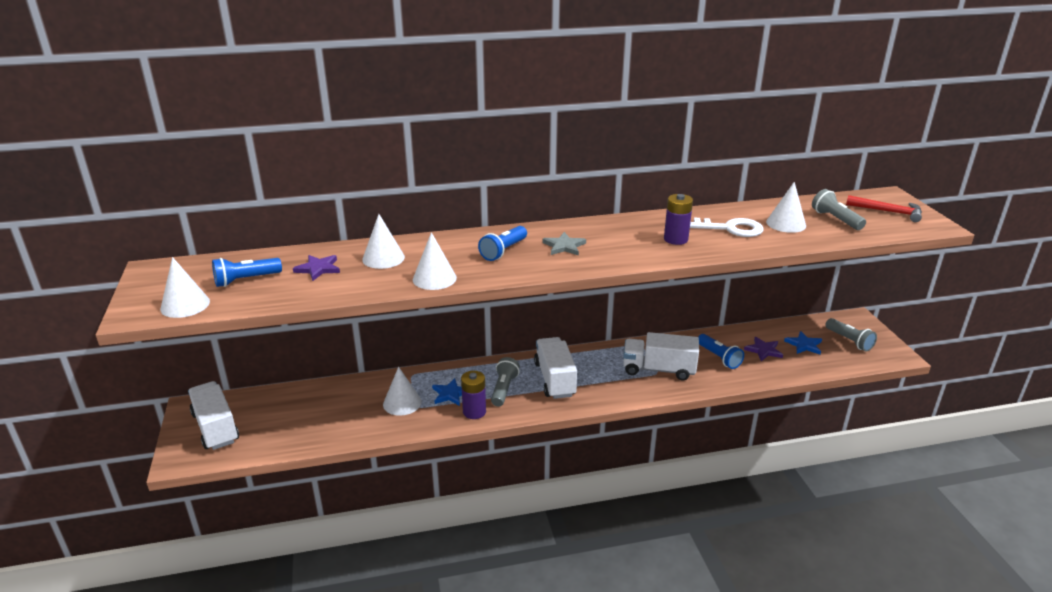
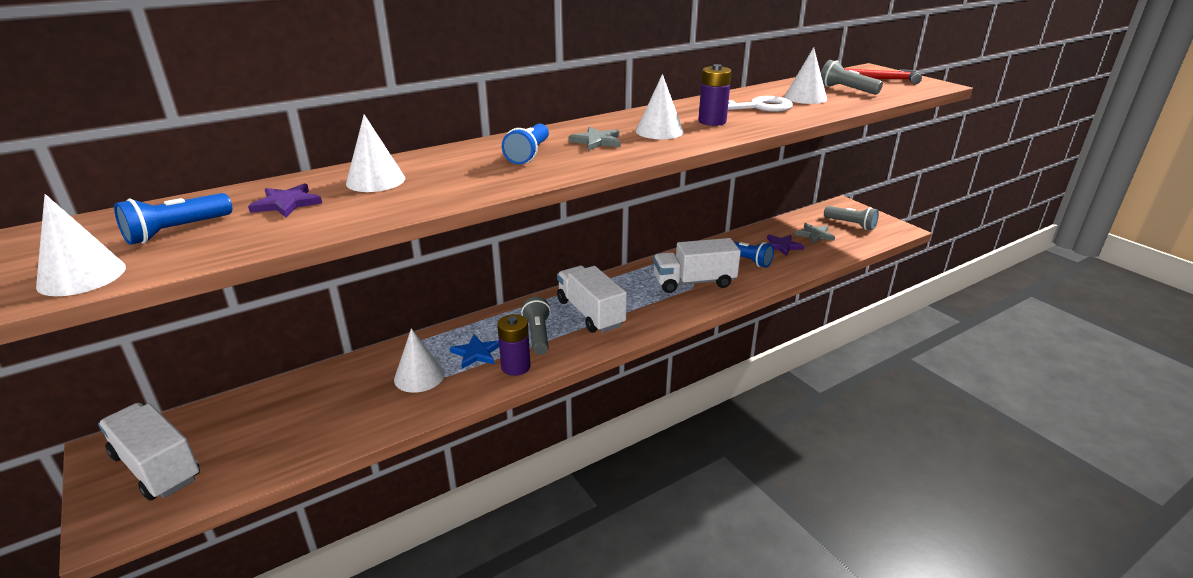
camera: 20 degrees left, 0 degrees up
white cone [413,232,457,290] -> white cone moved to [636,74,684,139]
blue star [784,331,822,354] -> grey star [795,223,835,244]

